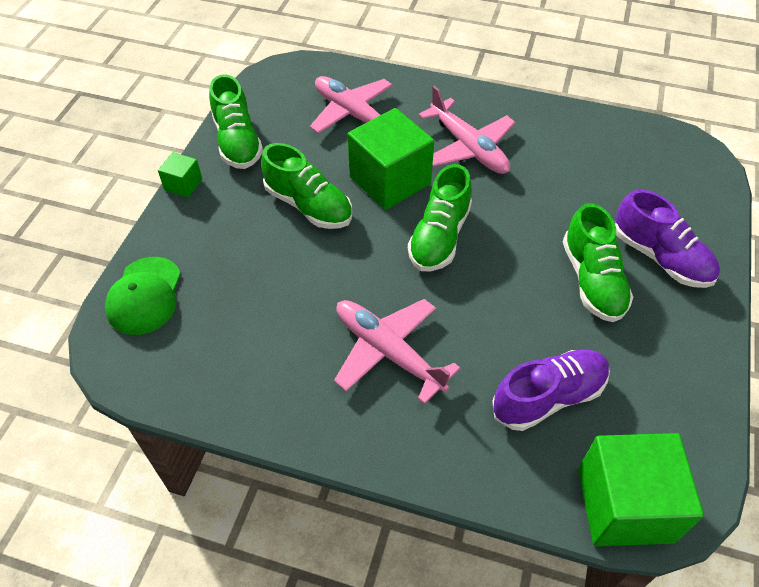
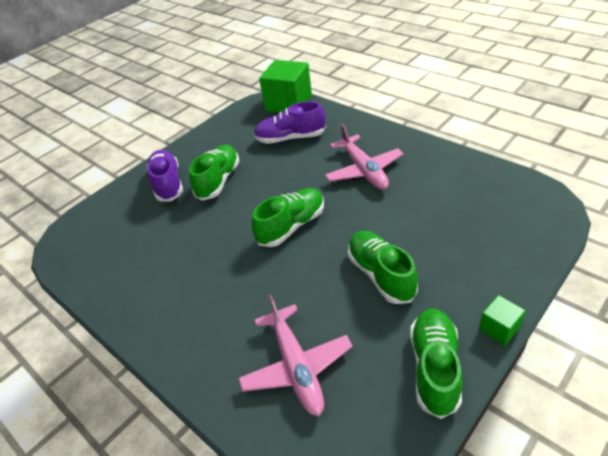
camera: 150 degrees left, 10 degrees down
green cap [105,257,181,335] -> none
green cube [348,108,434,210] -> none
pink plane [418,86,516,174] -> none

